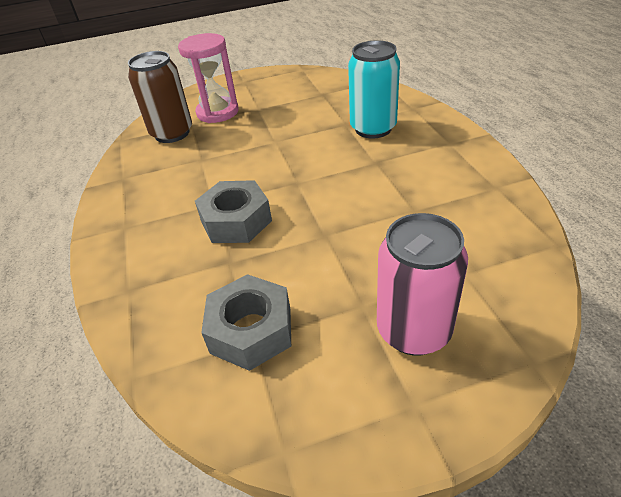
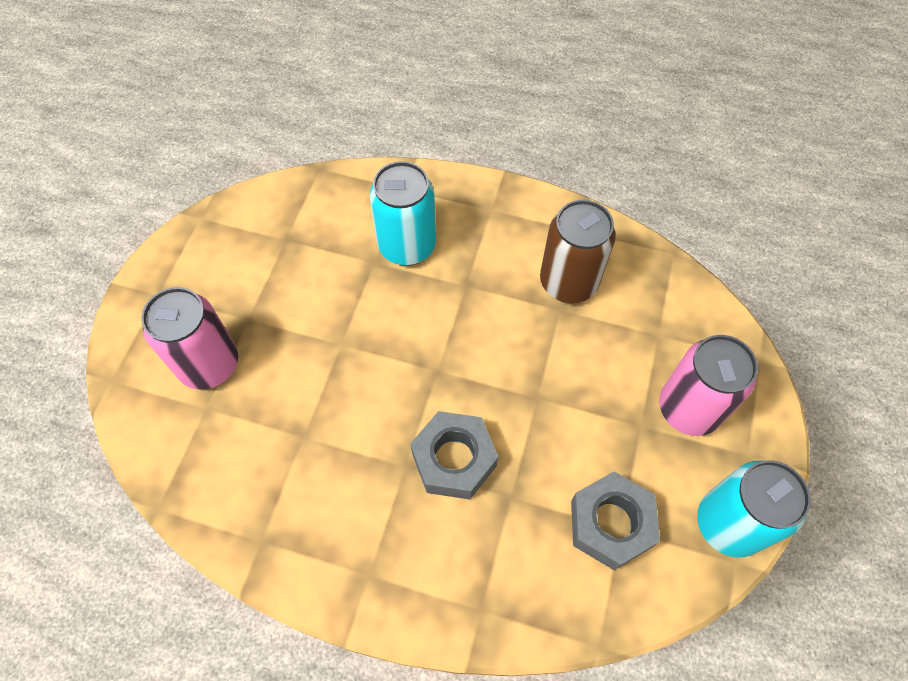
camera: 60 degrees left, 20 degrees up
brown can [128,51,192,143] -> brown can moved to [540,200,616,303]
pink hourglass [178,33,239,123] -> pink can [141,287,238,389]
none -> turquoise can [697,460,811,558]

